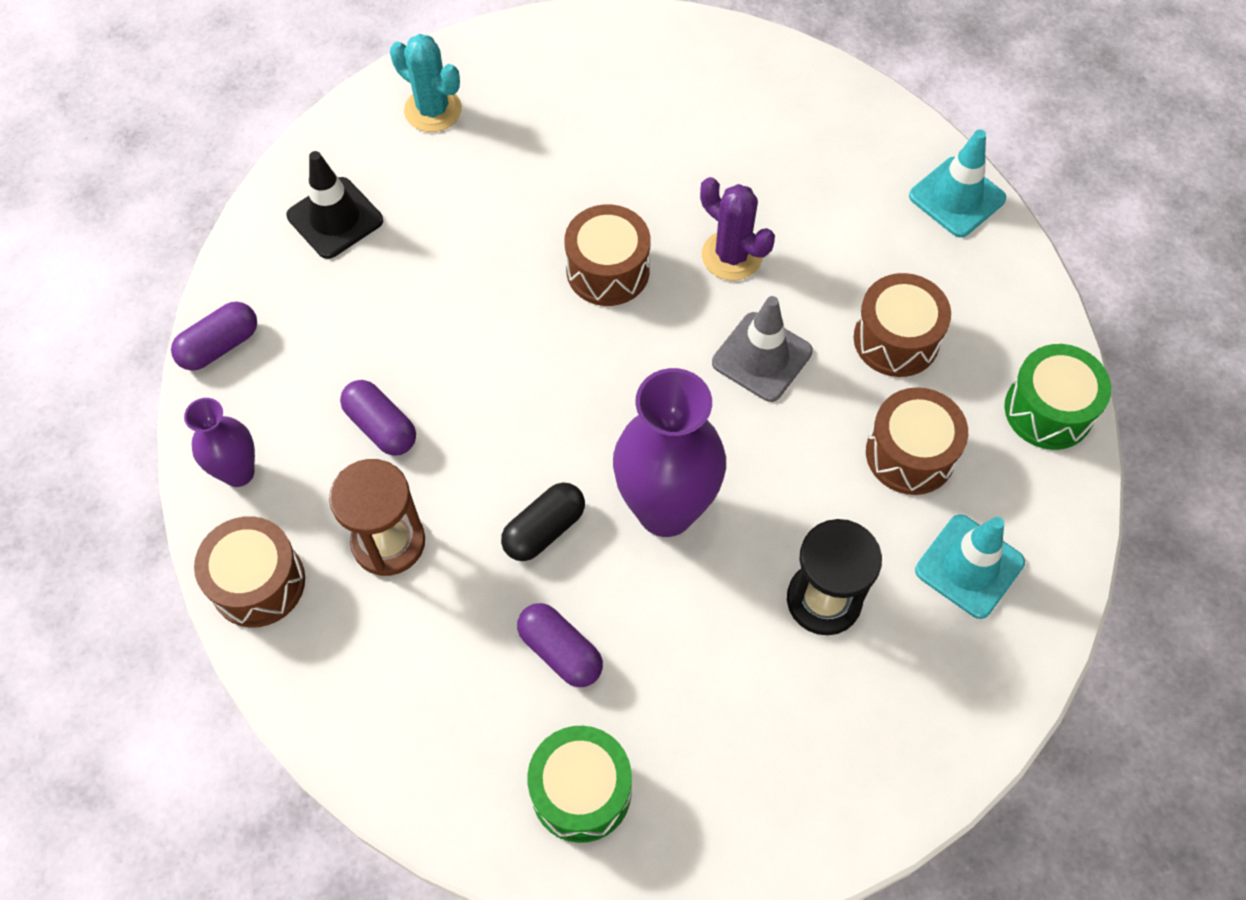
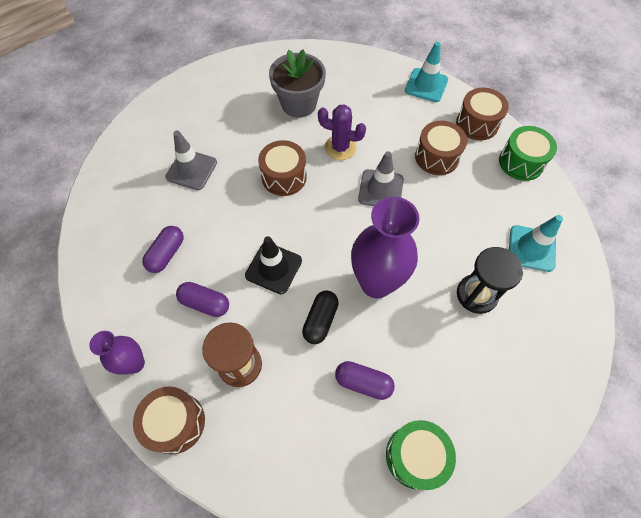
camera: 25 degrees left, 0 degrees up
purple capsule [171,302,257,371] -> purple capsule moved to [142,226,184,273]
black traffic cone [287,151,383,259] -> black traffic cone moved to [245,236,302,294]
turquoise cactus [390,34,462,132] -> none
brown drum [866,387,968,495] -> brown drum moved to [456,88,509,140]
none -> grey traffic cone [165,131,217,190]
none -> grey flower pot [269,49,326,117]

